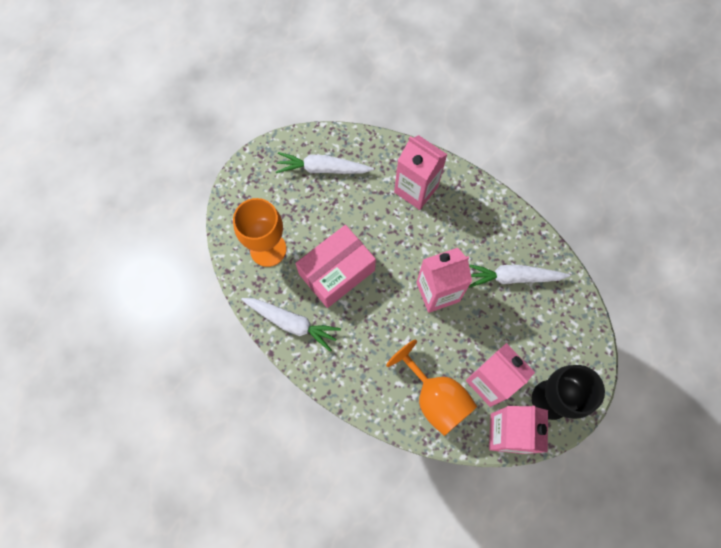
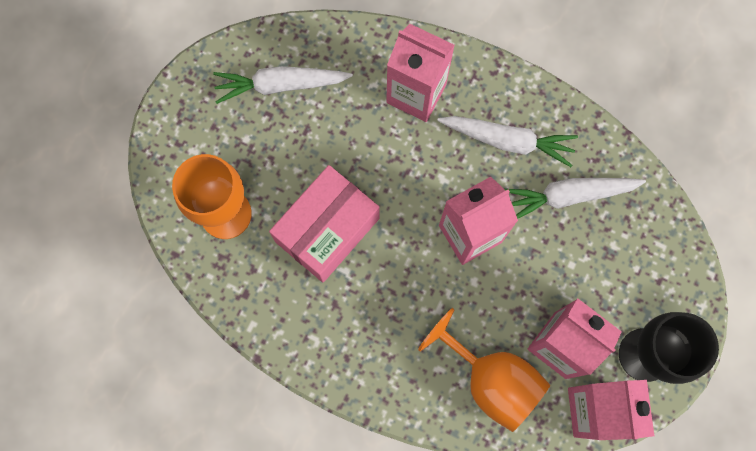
camera: 10 degrees left, 5 degrees up
white carrot [241,298,341,352] -> white carrot moved to [437,116,578,167]

